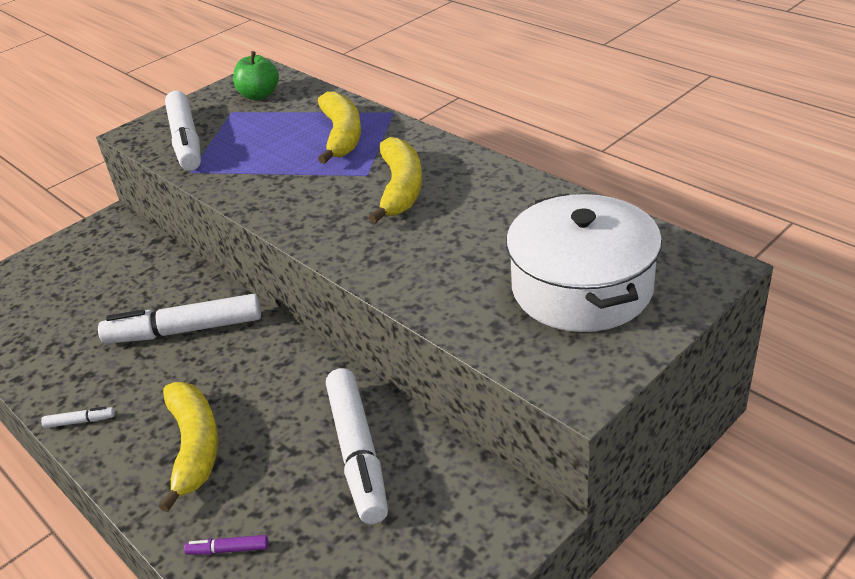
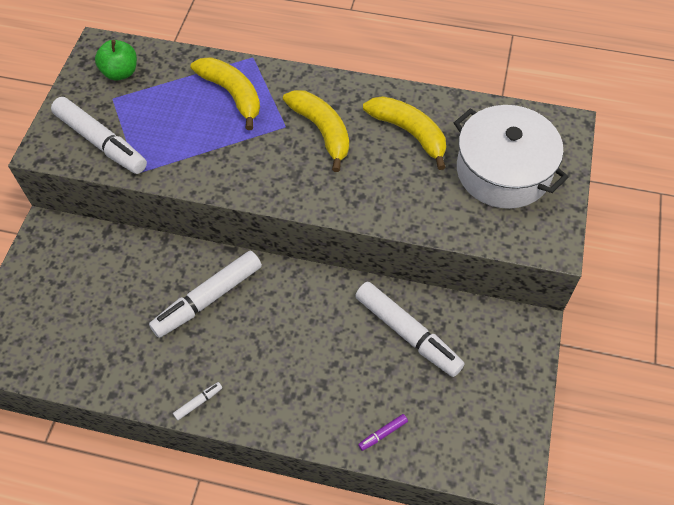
camera: 35 degrees left, 20 degrees up
yellow banana [159,382,218,512] -> yellow banana moved to [363,96,446,170]

